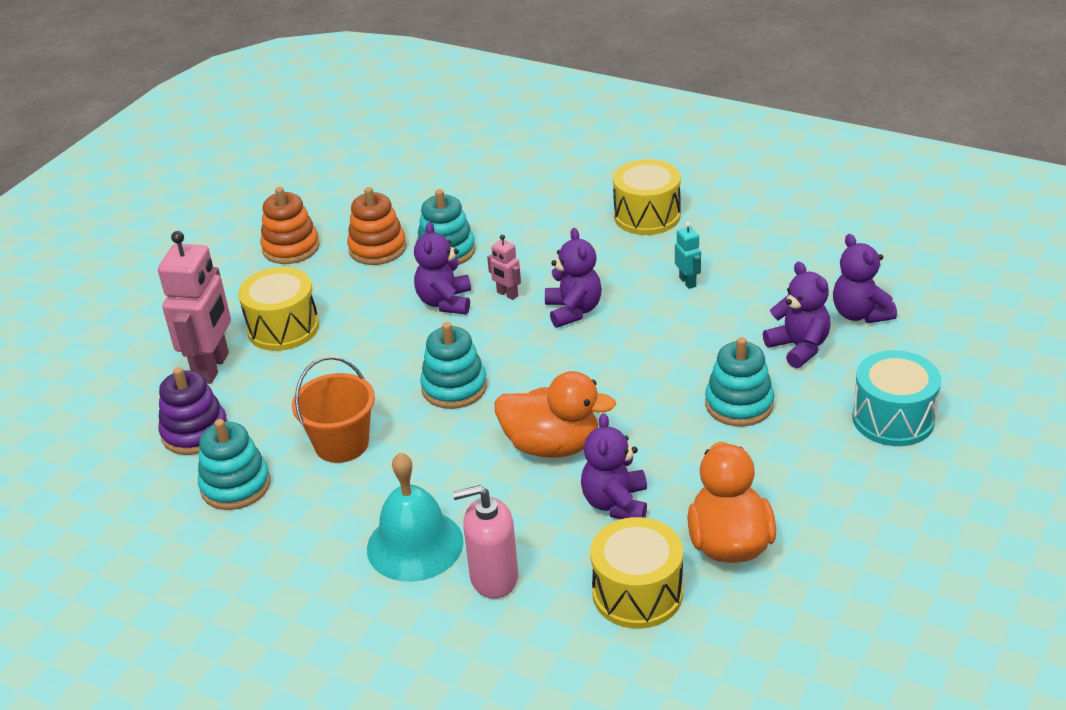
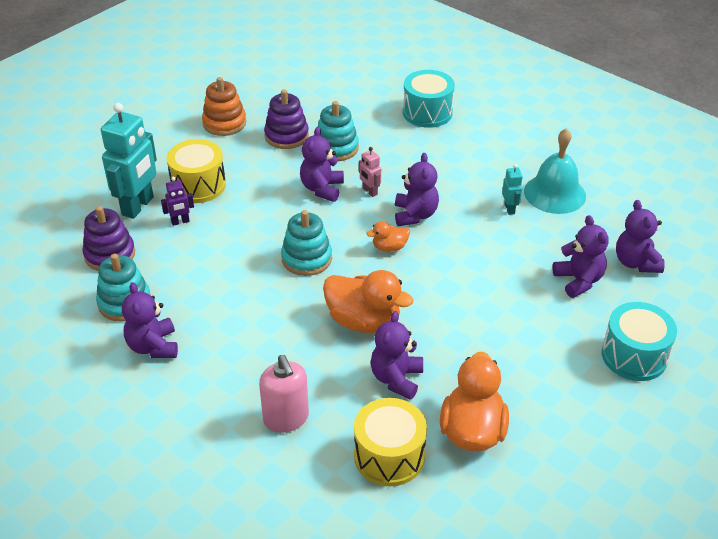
camera: 10 degrees right, 5 degrees up
pink robot [158,231,231,384] -> turquoise robot [101,103,157,219]
orange bucket [292,356,375,463] -> none
orange stacking toy [347,187,406,265] -> purple stacking toy [264,89,309,149]
turquoise bell [367,452,464,582] -> turquoise bell moved to [524,128,586,214]
pink soap dispenser [453,485,518,599] -> pink soap dispenser turned 120 degrees counterclockwise [259,355,309,433]
yellow drum [613,159,681,235] -> none
turquoise stacking toy [705,337,774,427] -> none
none -> purple teddy bear [122,282,178,358]
none -> purple robot [161,177,194,226]
none -> orange duck [366,221,410,252]
none -> turquoise drum [403,70,455,128]

